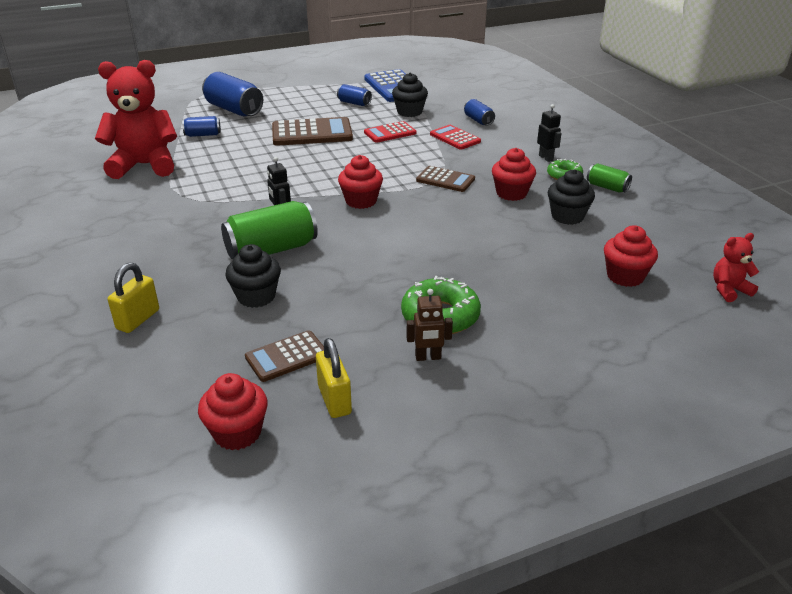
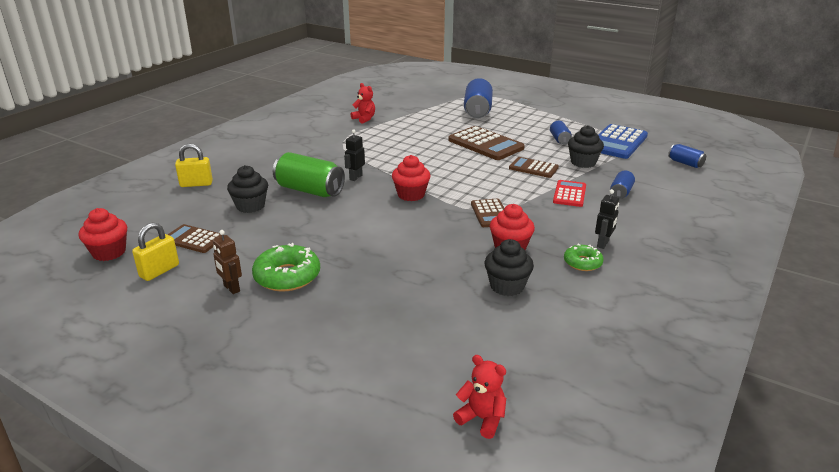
camera: 55 degrees right, 5 degrees down
red teddy bear [95,60,177,179] -> red teddy bear [351,83,375,124], size x0.46
blue can [182,116,221,137] -> blue can moved to [668,144,706,168]
red calculator [364,121,417,143] -> brown calculator [509,157,559,178]
green can [587,163,632,192] -> none
red cupcake [604,225,658,287] -> none

